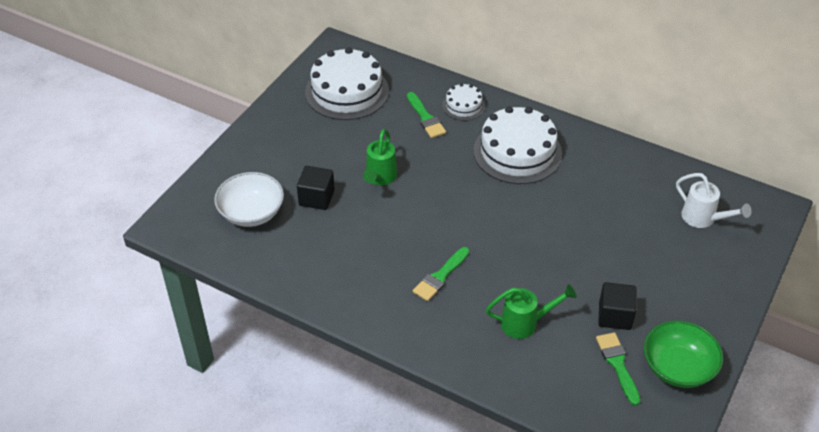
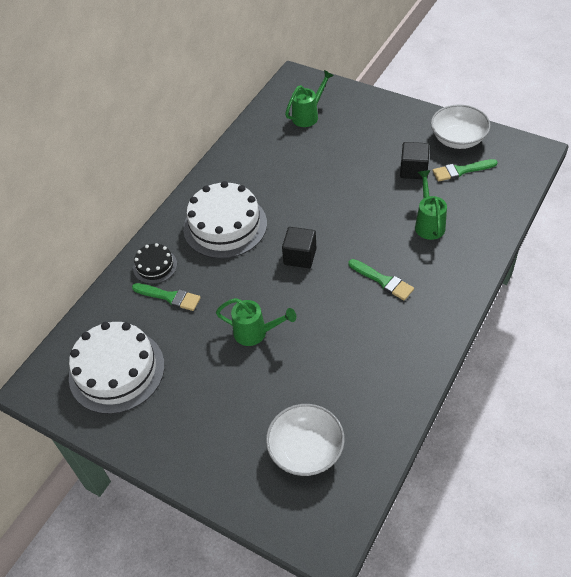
camera: 85 degrees left, 5 degrees up
black cube [297,166,335,210] -> black cube moved to [282,227,316,268]
green brush [407,92,446,138] -> green brush turned 45 degrees clockwise [132,283,201,311]
white cake [442,83,485,121] -> black cake [133,243,177,284]
green bowl [644,321,723,388] -> white bowl [431,105,490,149]
white watering can [676,173,752,228] -> green watering can [285,70,334,127]

